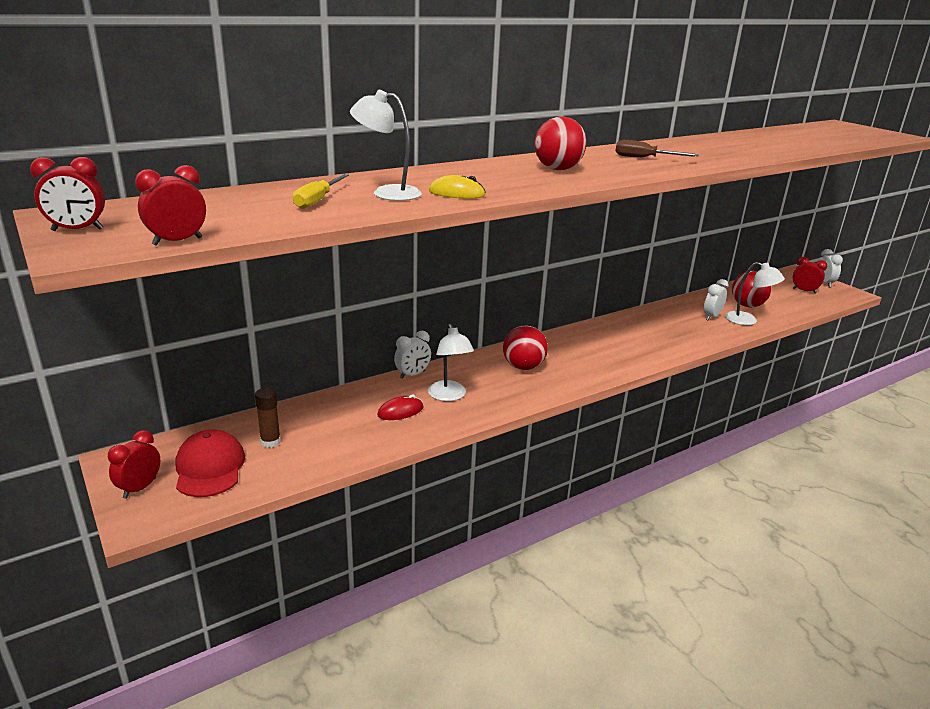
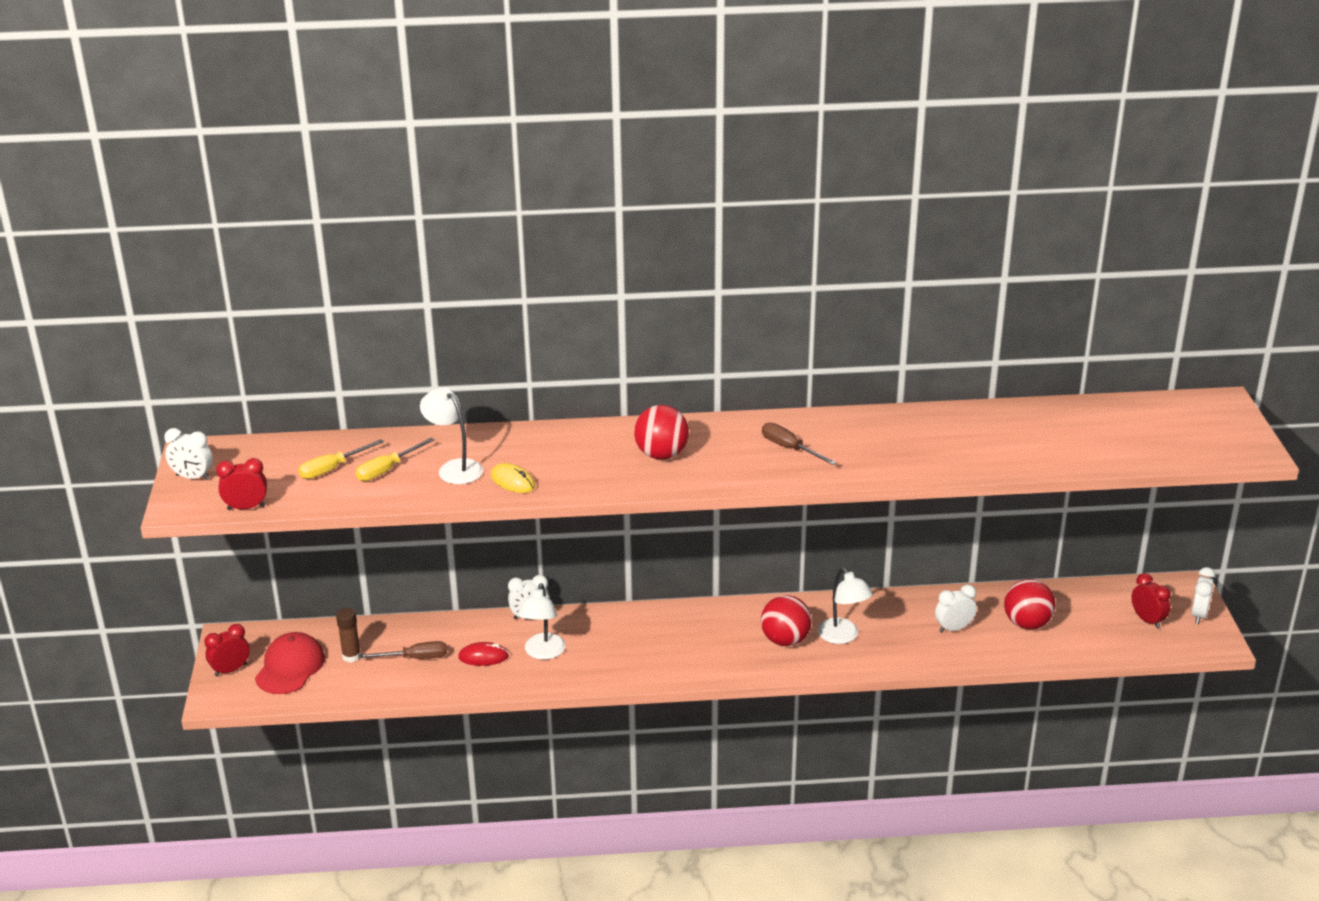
camera: 30 degrees right, 5 degrees up
red clock [30,157,105,231] -> white clock [164,428,213,480]
red ball [503,326,548,370] -> red ball moved to [761,595,812,646]
white lamp [725,262,785,325] -> white lamp moved to [818,568,873,644]
none -> yellow screwdriver [298,439,384,479]
none -> brown screwdriver [359,641,447,659]

